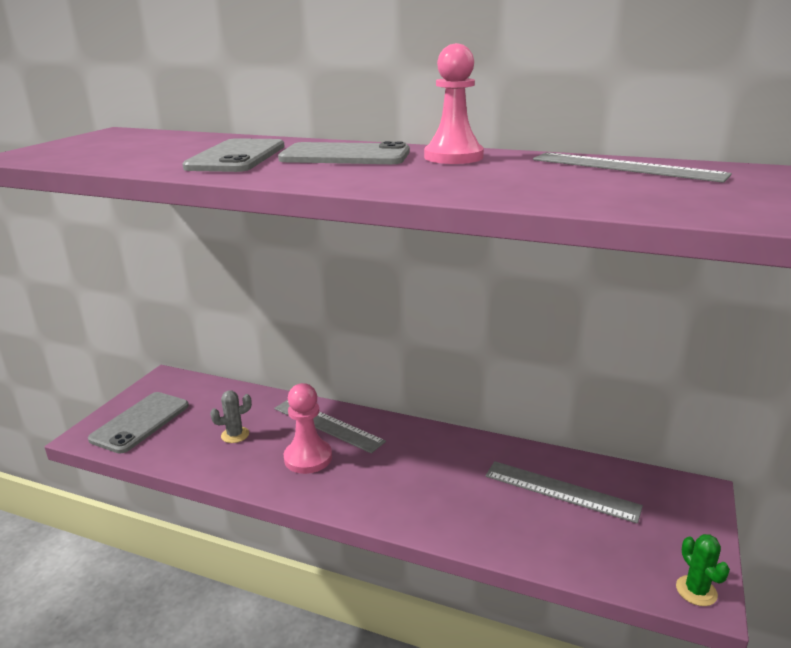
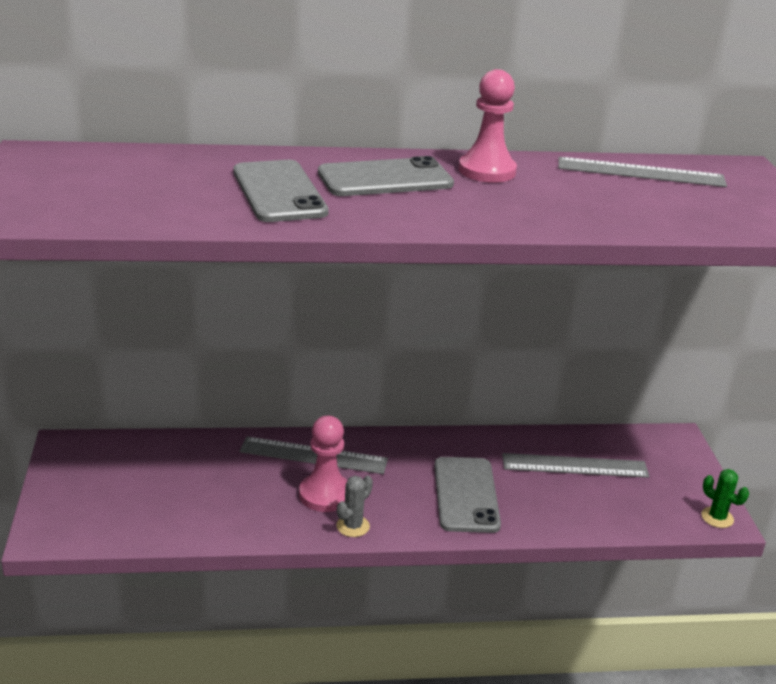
camera: 30 degrees left, 5 degrees up
grey phone [88,392,189,454] -> grey phone moved to [434,457,501,533]
grey cactus [210,390,252,443] -> grey cactus moved to [336,476,373,537]

